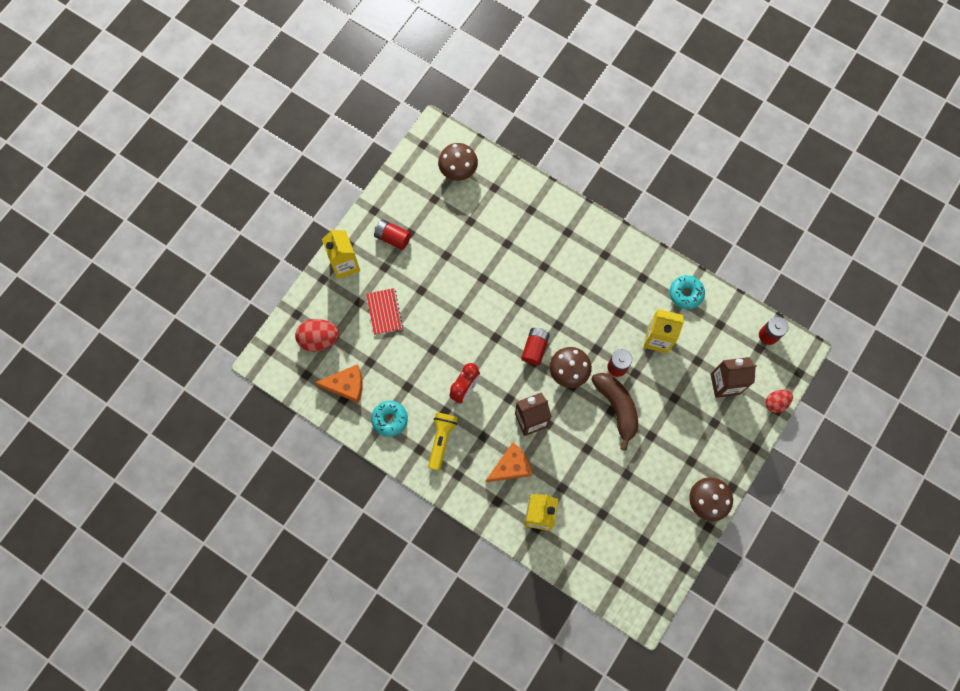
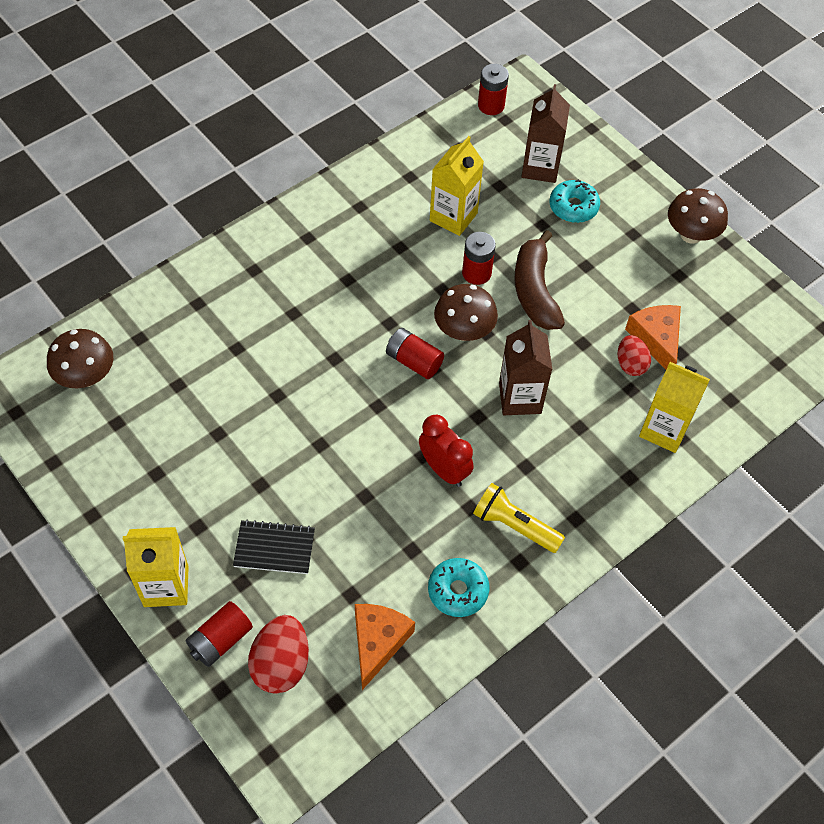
camera: 75 degrees left, 15 degrees down
red notebook [366,288,403,335] -> black notebook [233,520,315,574]
red battery [374,219,411,250] -> red battery moved to [186,601,253,667]
orange cheese [486,442,533,482] -> orange cheese moved to [625,305,681,370]
brown banana [591,373,638,450] -> brown banana turned 90 degrees counterclockwise [515,230,565,330]
turquoise donut [669,275,705,309] -> turquoise donut moved to [550,179,600,223]
red egg [765,390,793,413] -> red egg moved to [618,335,651,376]

